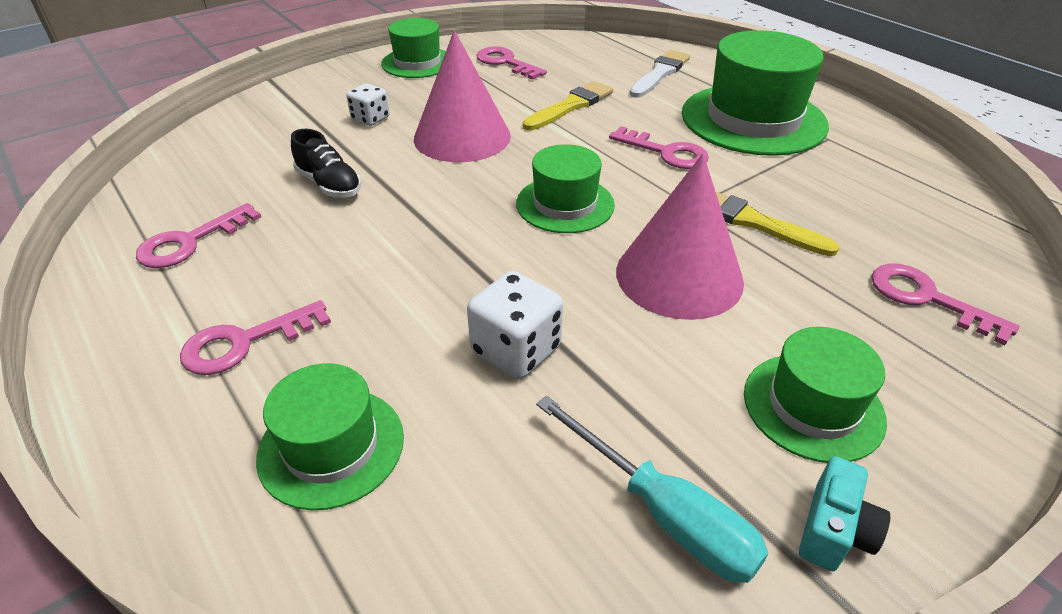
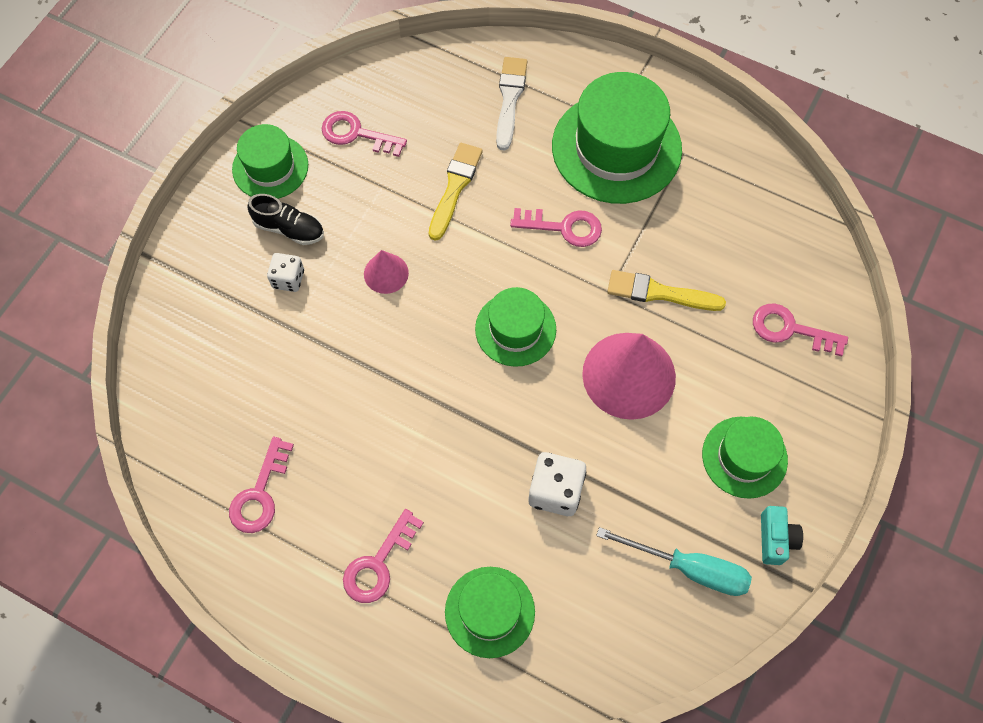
camera: 25 degrees left, 25 degrees up
black shoe [291,129,361,198] -> black shoe moved to [247,194,324,245]
pink cone [414,30,511,162] -> pink cone [364,250,409,294], size x0.50

